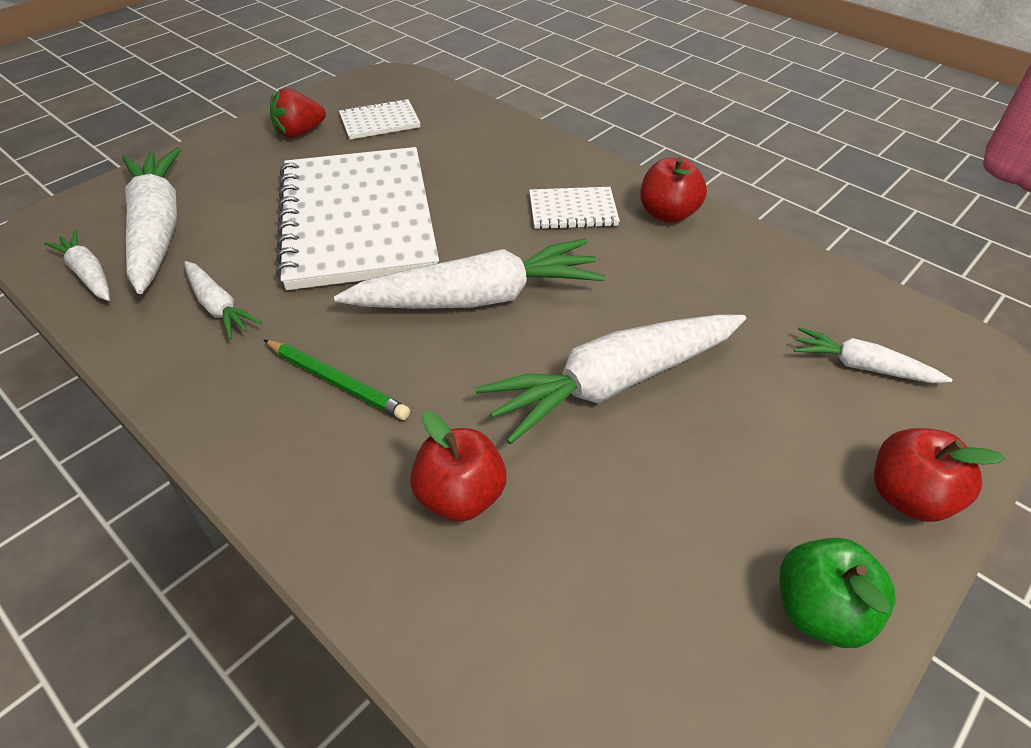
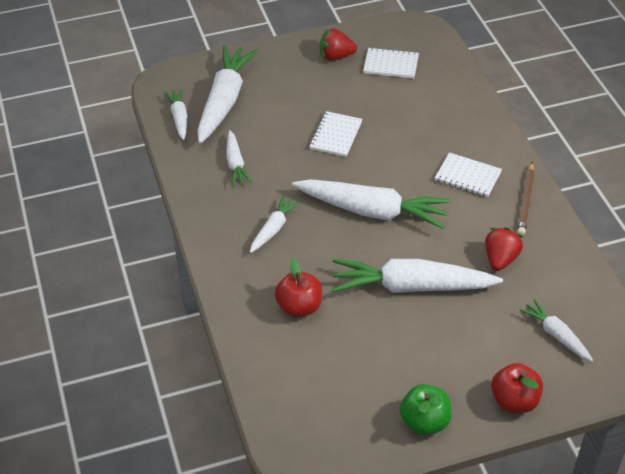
camera: 30 degrees right, 0 degrees up
green pencil [264,340,410,420] -> white carrot [250,195,301,253]
white notebook [276,147,439,290] -> white notebook [309,111,362,157], size x0.43
red apple [640,157,707,223] -> brown pencil [518,162,534,236]
none -> red strawberry [485,227,523,271]

